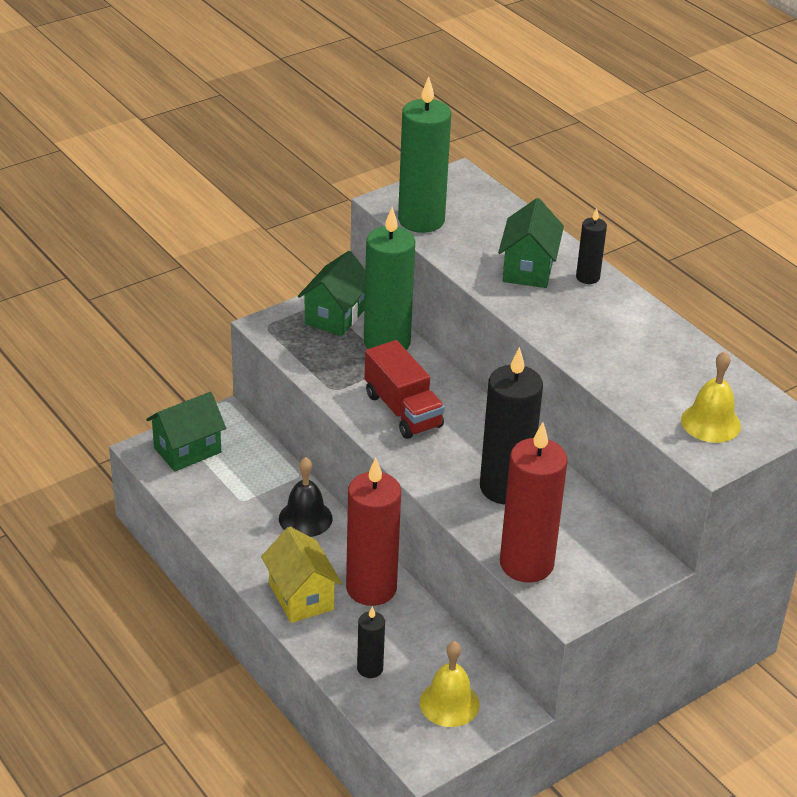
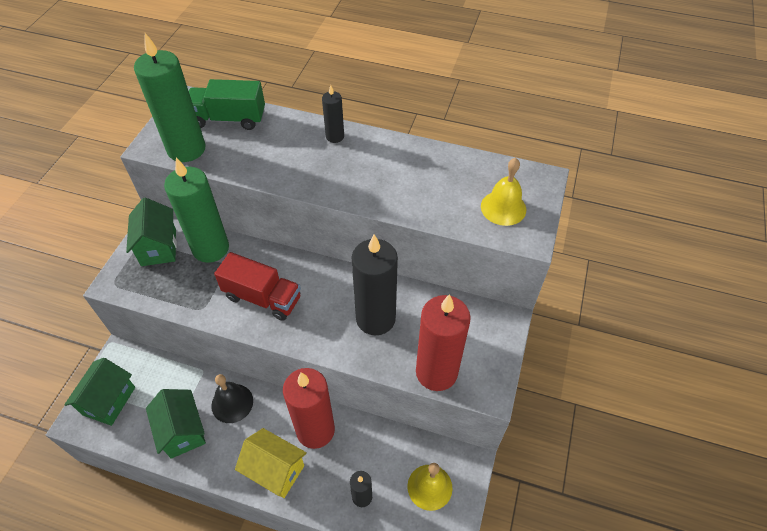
camera: 35 degrees left, 15 degrees up
green house [498,198,564,288] -> green house moved to [146,389,206,459]
none -> green truck [189,79,265,130]

